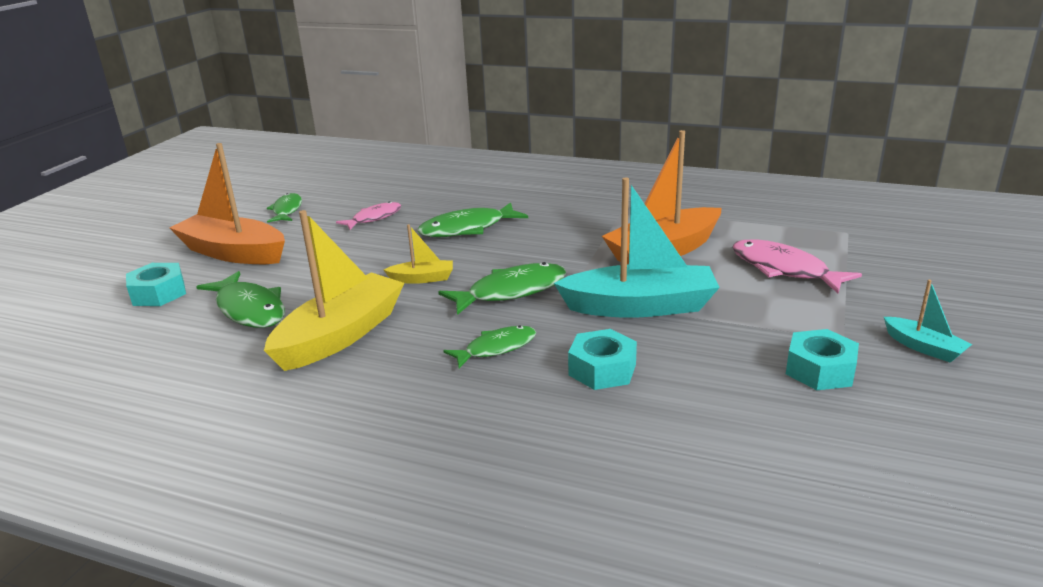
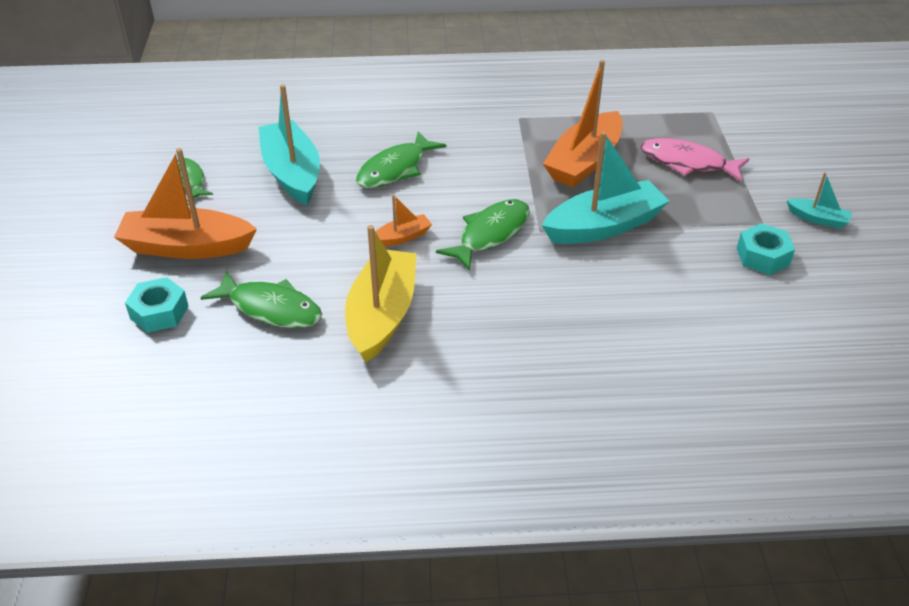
camera: 25 degrees left, 15 degrees up
pink fish [336,201,402,230] -> turquoise boat [258,84,320,205]
yellow boat [384,224,453,284] -> orange boat [375,195,432,247]
green fish [443,326,536,368] -> none
turquoise nut [568,329,637,390] -> none

